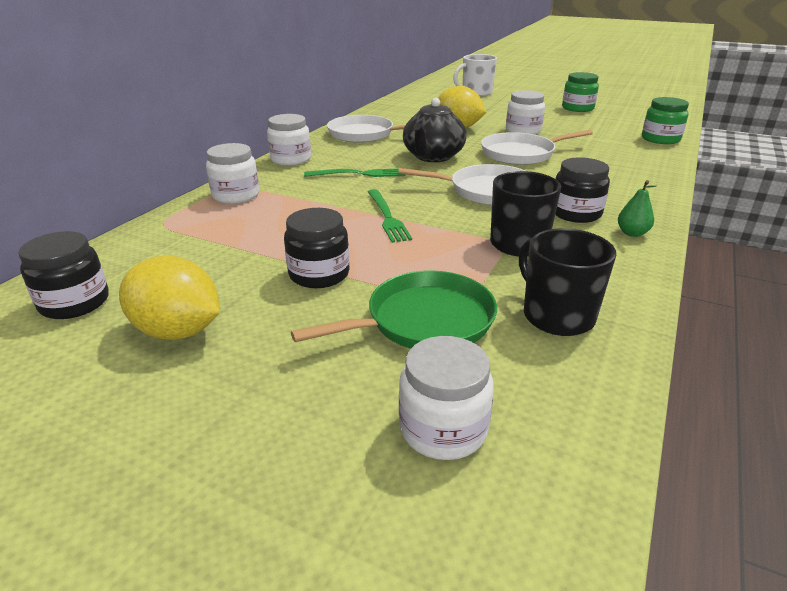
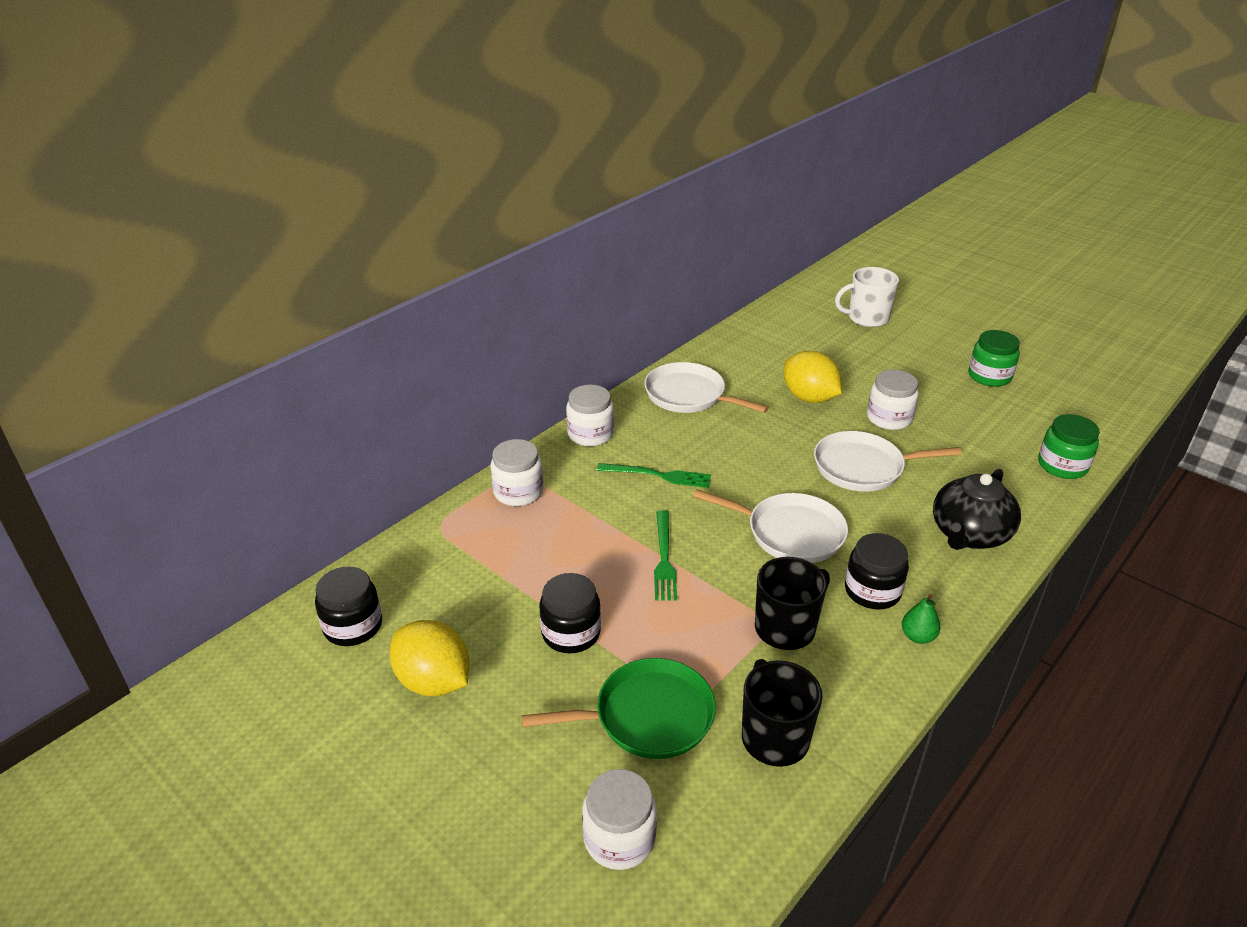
camera: 15 degrees right, 5 degrees up
black teapot [403,98,467,162] -> black teapot moved to [933,469,1021,550]

